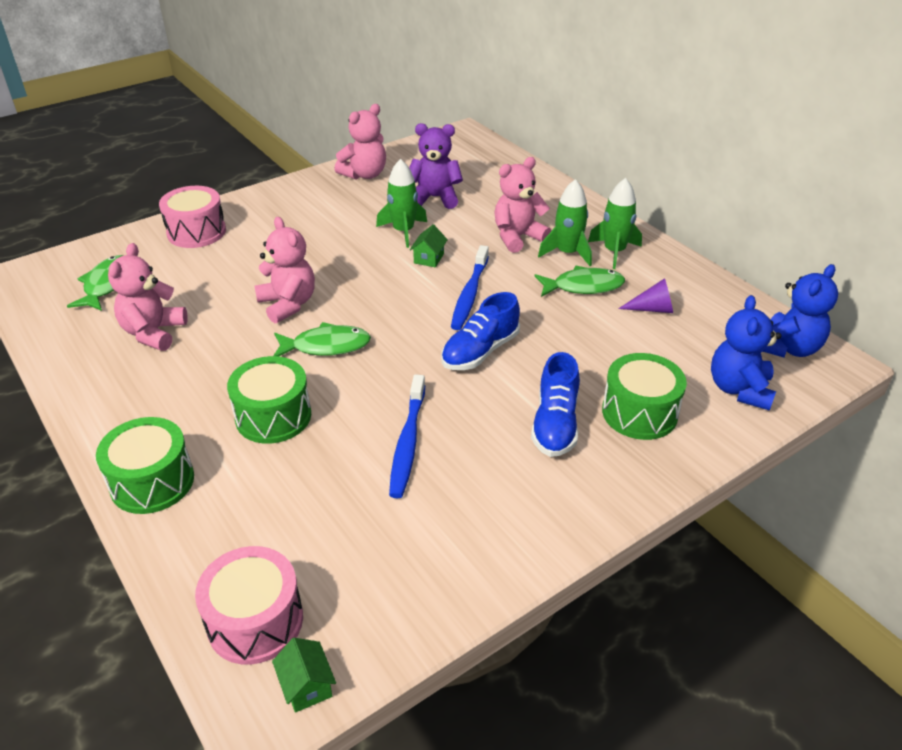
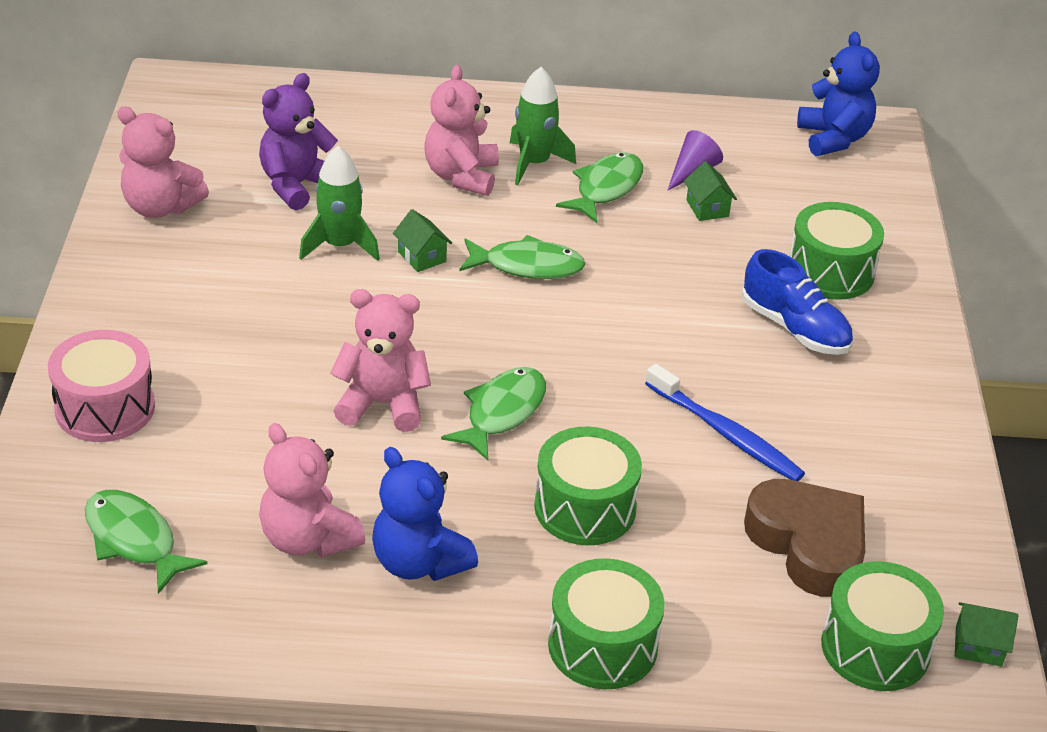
camera: 55 degrees left, 0 degrees up
pink drum [195,546,303,665] -> green drum [821,561,944,691]
pink teddy bear [334,104,386,180] -> pink teddy bear turned 120 degrees clockwise [117,106,209,218]
blue shoe [441,292,520,370] -> none
blue toothbrush [451,245,489,330] -> green fish [459,235,586,279]
green rocket [588,178,642,269] -> none
blue teddy bear [711,295,781,411] -> blue teddy bear moved to [372,447,478,581]
none -> green house [684,161,737,221]
none -> brown heart [744,479,865,597]

